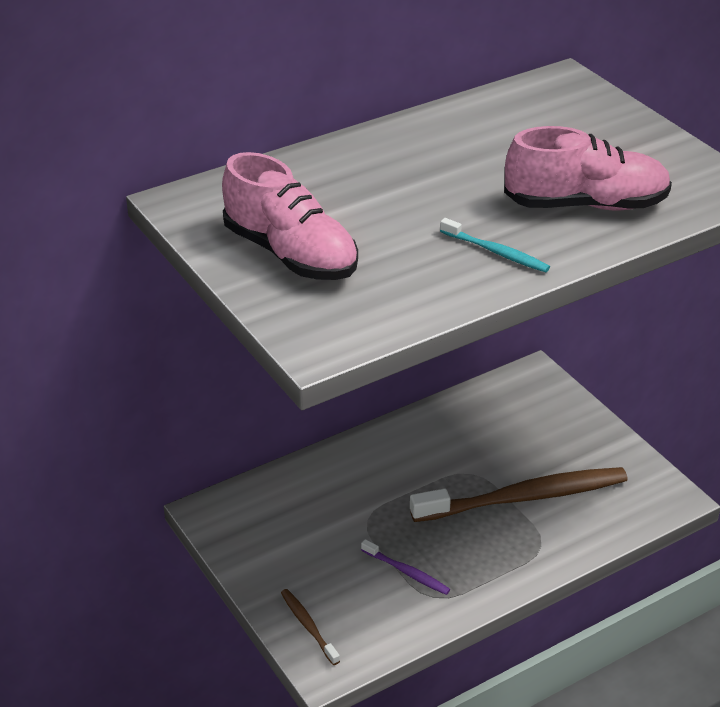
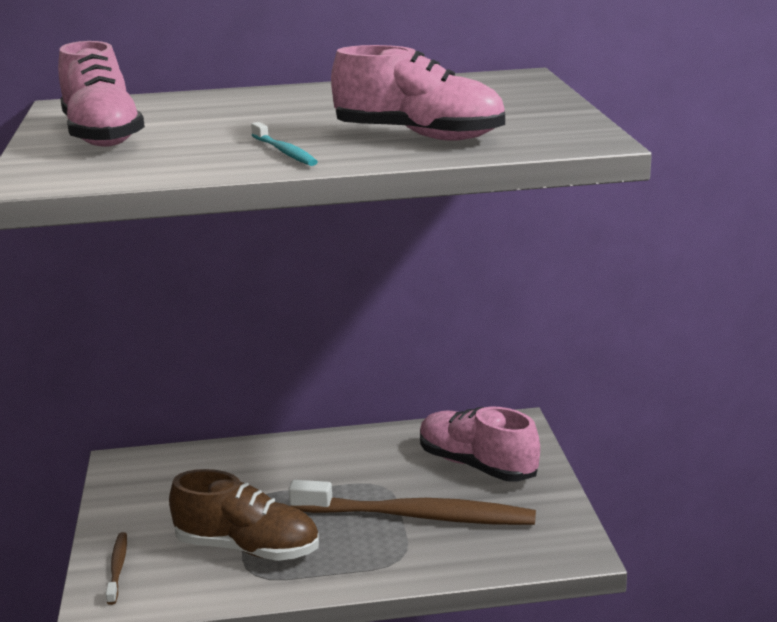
camera: 25 degrees right, 15 degrees down
purple toothbrush [361,539,450,595] -> brown shoe [169,469,319,561]
none -> pink shoe [420,407,540,482]

